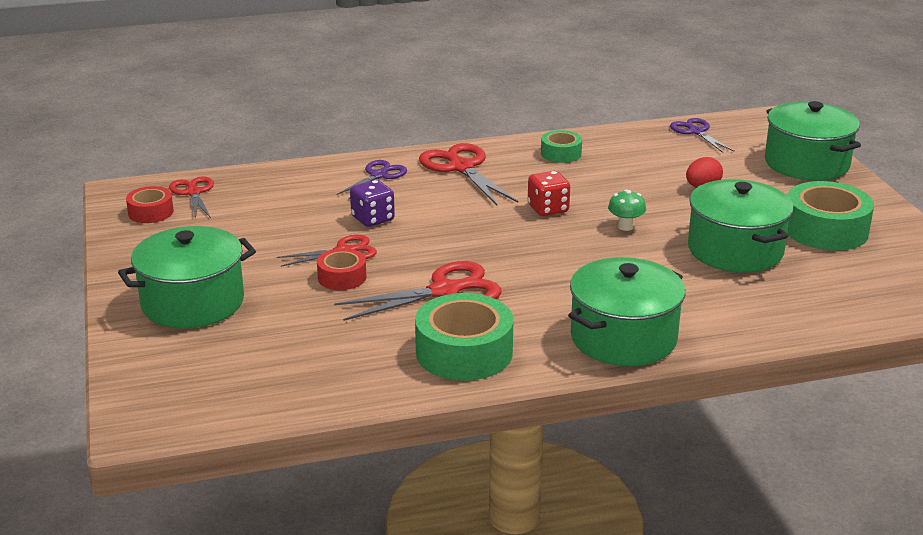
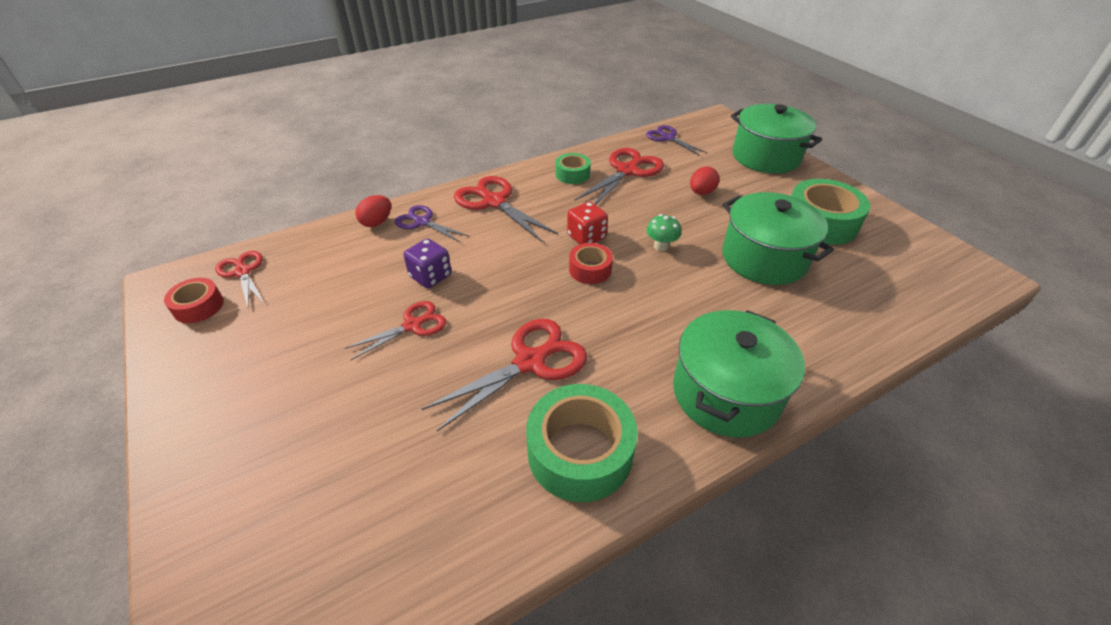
camera: 15 degrees left, 15 degrees up
green pot [118,226,256,329] -> none
red tape [317,248,367,290] -> red tape moved to [569,243,613,284]
purple scissors [336,160,407,200] -> purple scissors turned 75 degrees counterclockwise [395,205,470,243]
none -> red egg [356,195,391,227]
none -> red scissors [574,148,664,205]

